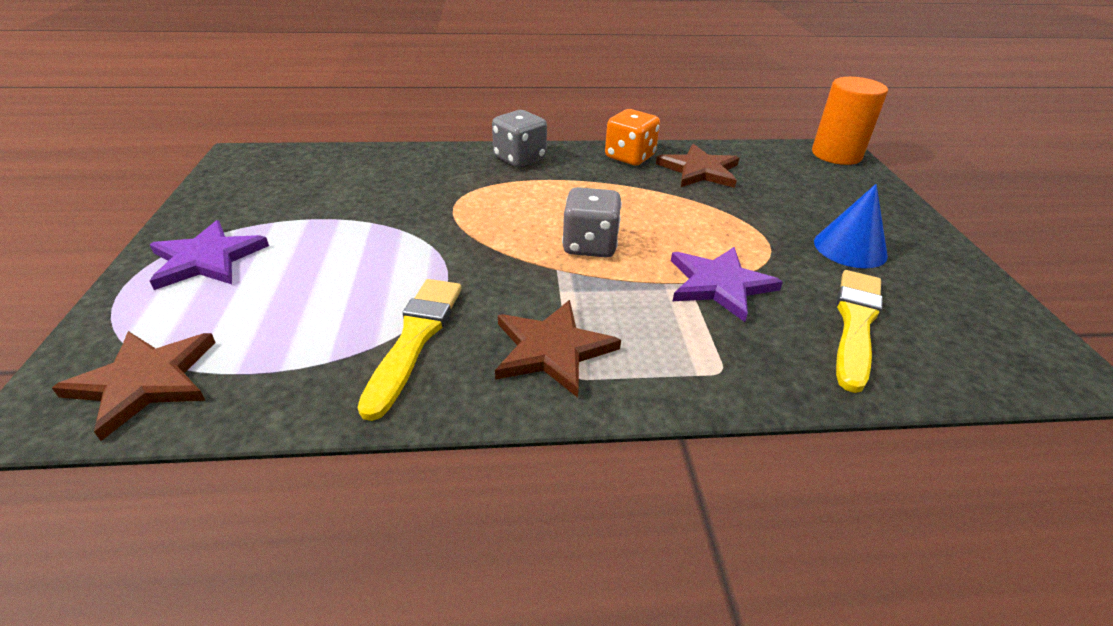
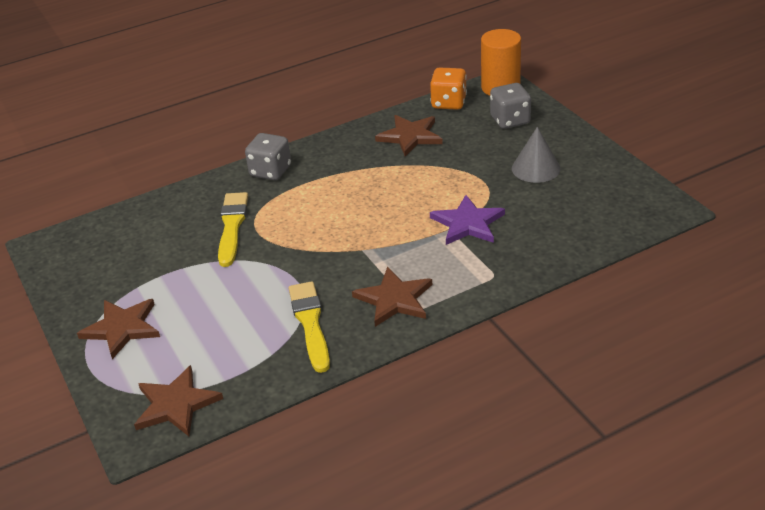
camera: 20 degrees left, 0 degrees up
purple star [149,220,269,290] -> brown star [77,299,160,359]
grey dice [562,187,622,258] -> grey dice moved to [490,83,531,129]
orange dice [605,109,660,165] -> orange dice moved to [430,67,467,110]
blue cone [814,184,888,268] -> grey cone [512,127,560,183]
yellow brush [836,270,883,393] -> yellow brush moved to [218,192,248,267]

